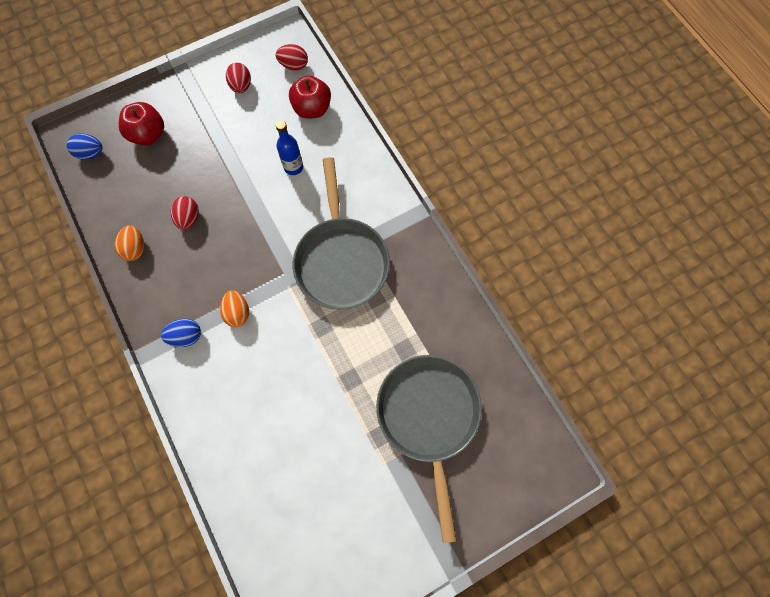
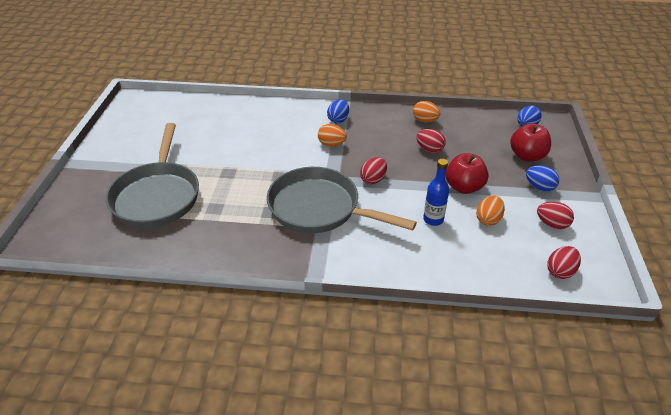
camera: 125 degrees right, 30 degrees down
red apple [289,75,331,119] -> red apple moved to [446,153,489,194]
grey pan [376,355,482,543] -> grey pan turned 60 degrees clockwise [106,123,199,228]
none -> red egg [360,157,387,184]
none -> orange egg [476,195,505,226]
none -> blue egg [526,165,559,192]

